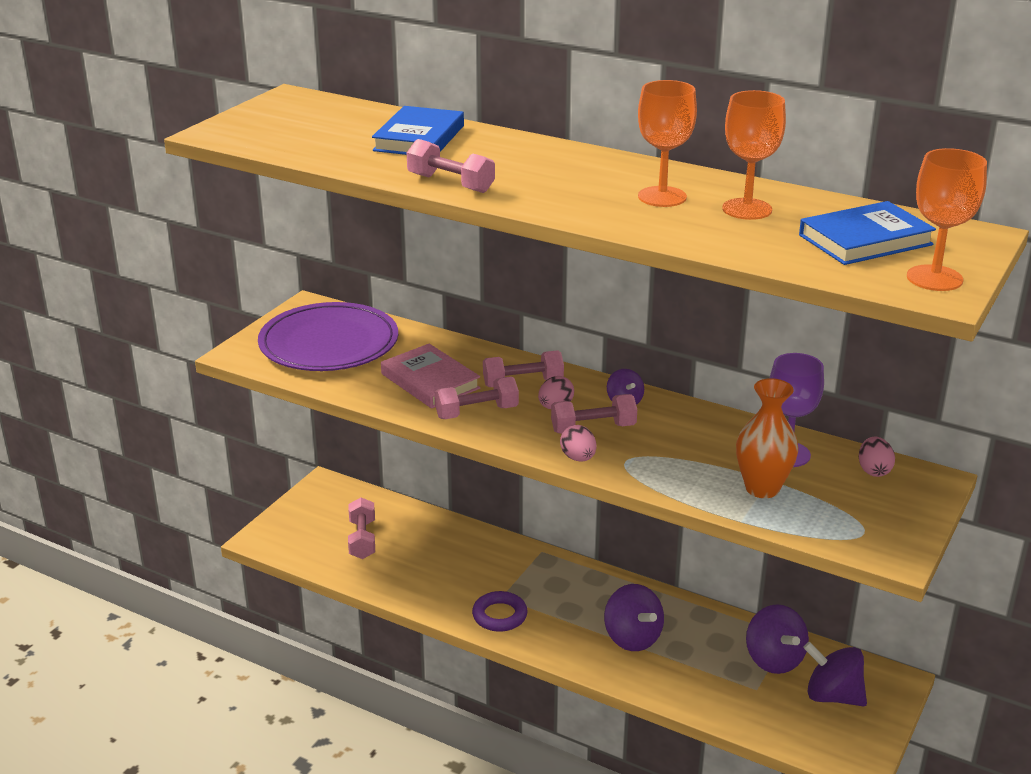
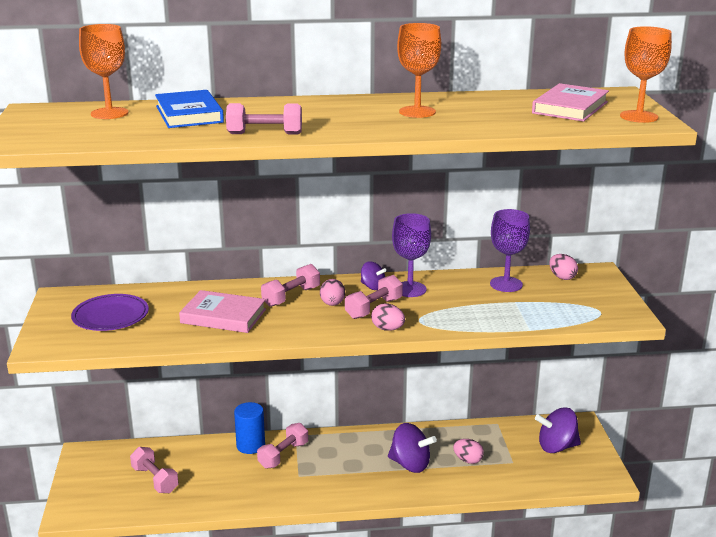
camera: 35 degrees left, 5 degrees down
purple plate [258,302,398,371] -> purple plate [71,294,149,331], size x0.62
pink dumbbell [434,377,519,419] -> pink dumbbell moved to [257,423,308,469]
purple ring [472,591,527,632] -> none
orange goblet [722,90,786,220] -> orange goblet moved to [79,24,128,119]
orange vase [736,378,798,498] -> none
purple spinning top [746,604,809,674] -> none
blue book [799,201,936,265] -> pink book [532,83,609,122]
none -> blue cylinder [234,402,265,454]
none -> purple goblet [392,213,431,297]
none -> pink egg [453,439,484,464]

